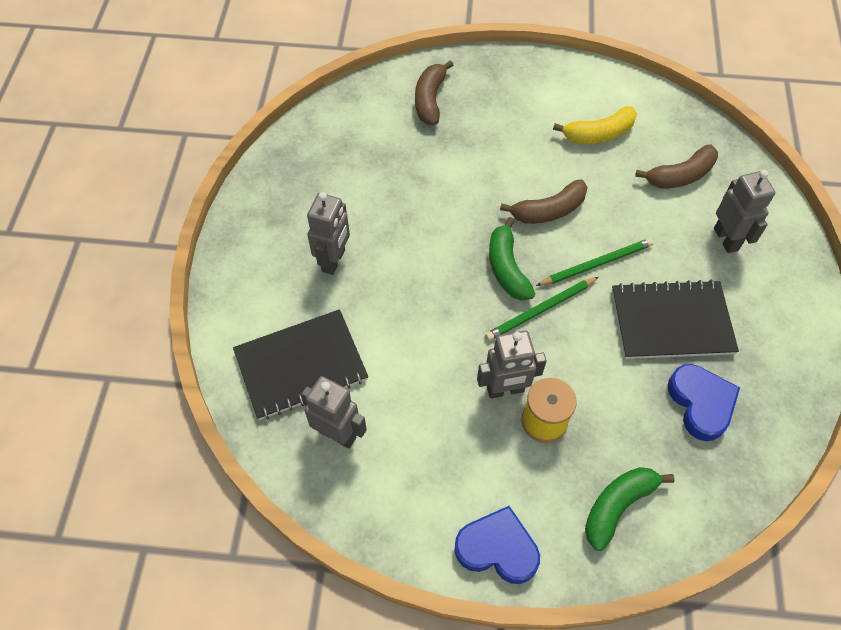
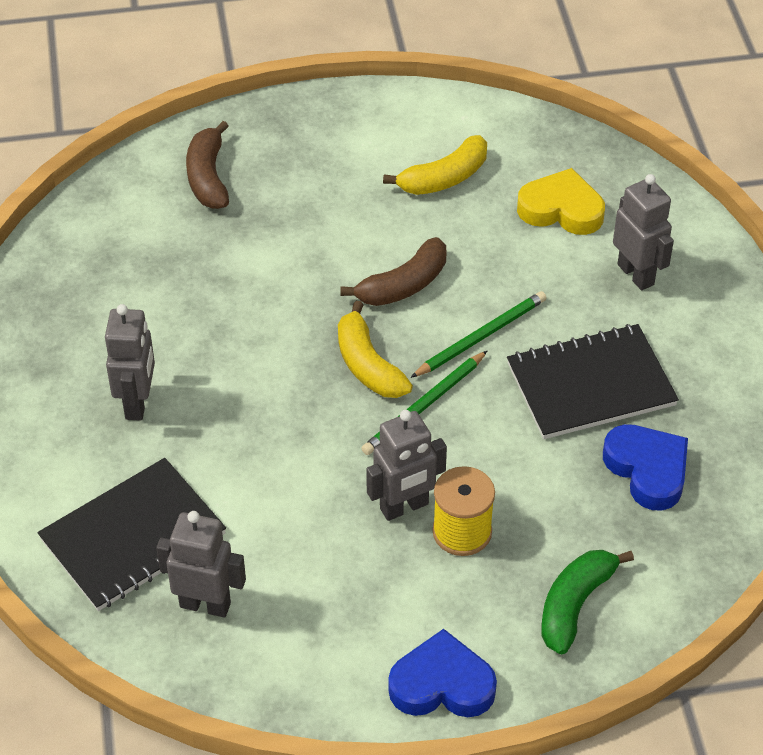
camera: 15 degrees left, 10 degrees down
green banana [489,217,535,300] -> yellow banana [338,301,413,398]
brown banana [635,144,718,189] -> yellow heart [517,168,605,235]

